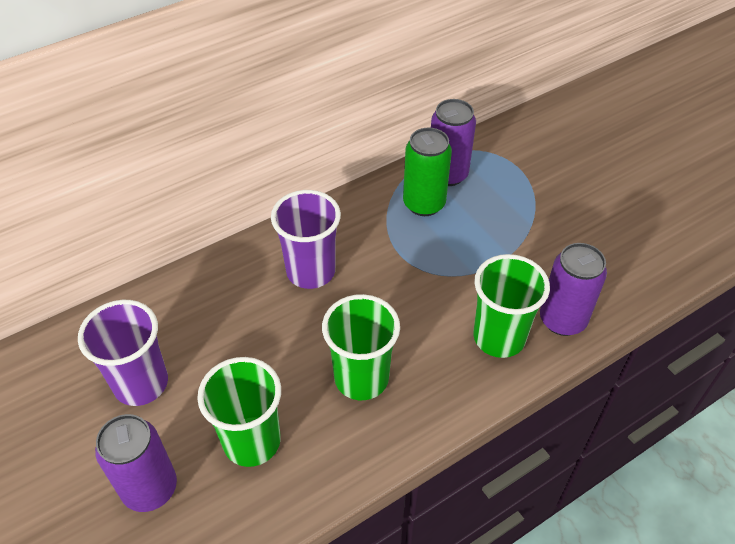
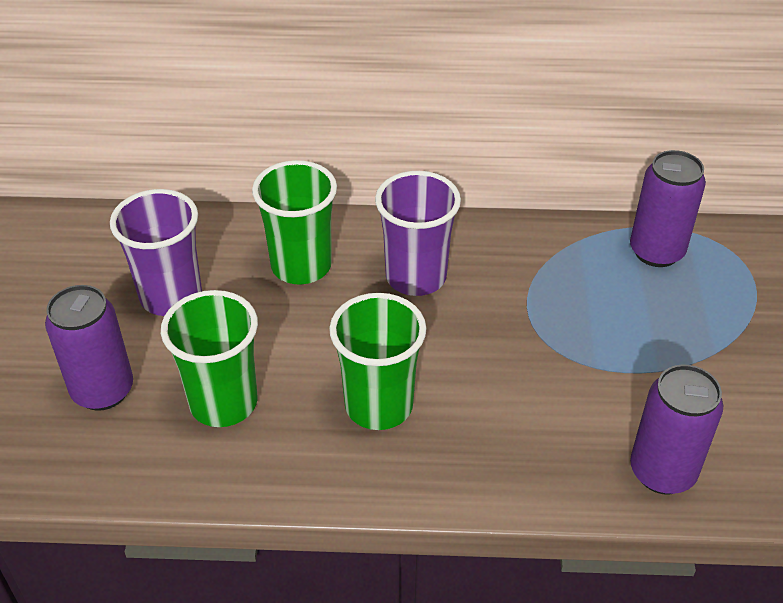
camera: 35 degrees right, 5 degrees down
green can [403,128,452,216] -> none
green cup [473,254,550,358] -> green cup moved to [252,160,337,285]

